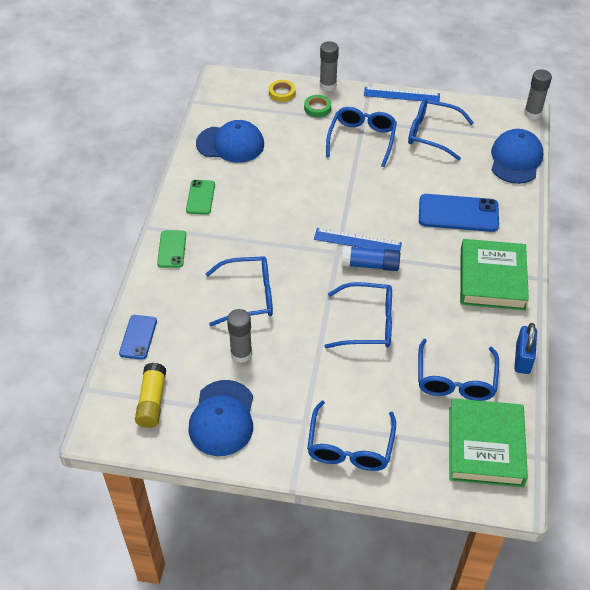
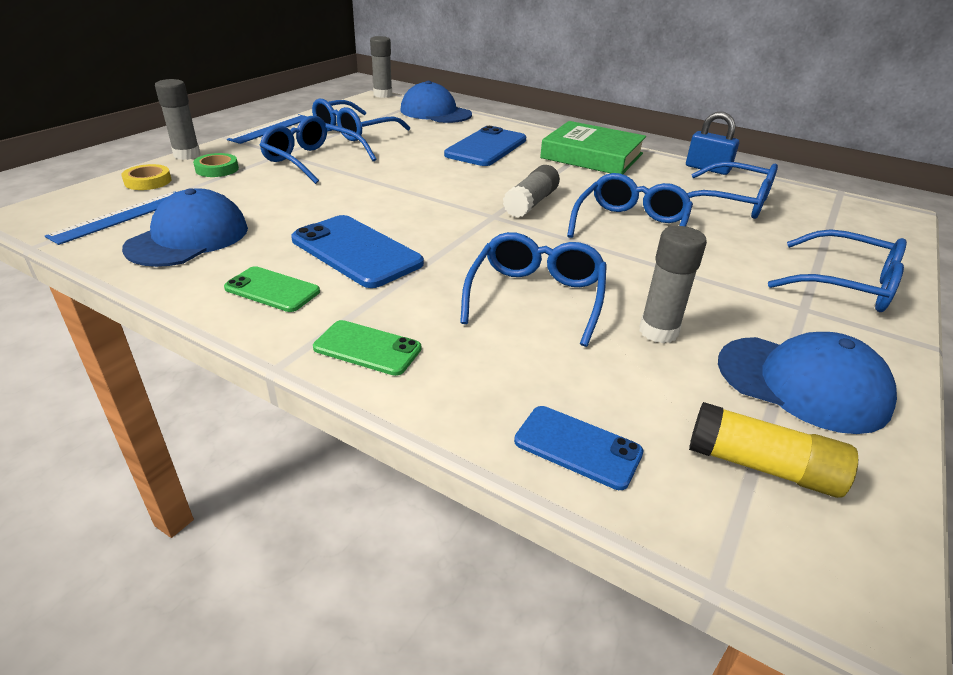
camera: 70 degrees left, 15 degrees down
blue ruler [314,228,402,251] -> blue ruler moved to [45,191,176,245]
blue glue stick [342,246,400,271] -> grey glue stick [503,165,560,218]
green book [449,398,528,487] -> none
none -> blue phone [291,215,424,288]

